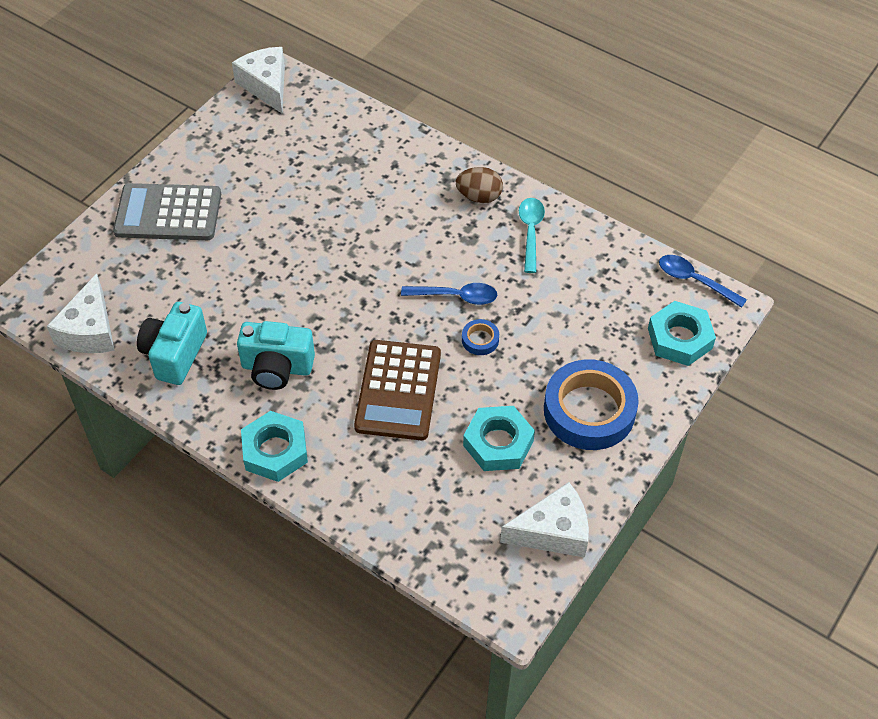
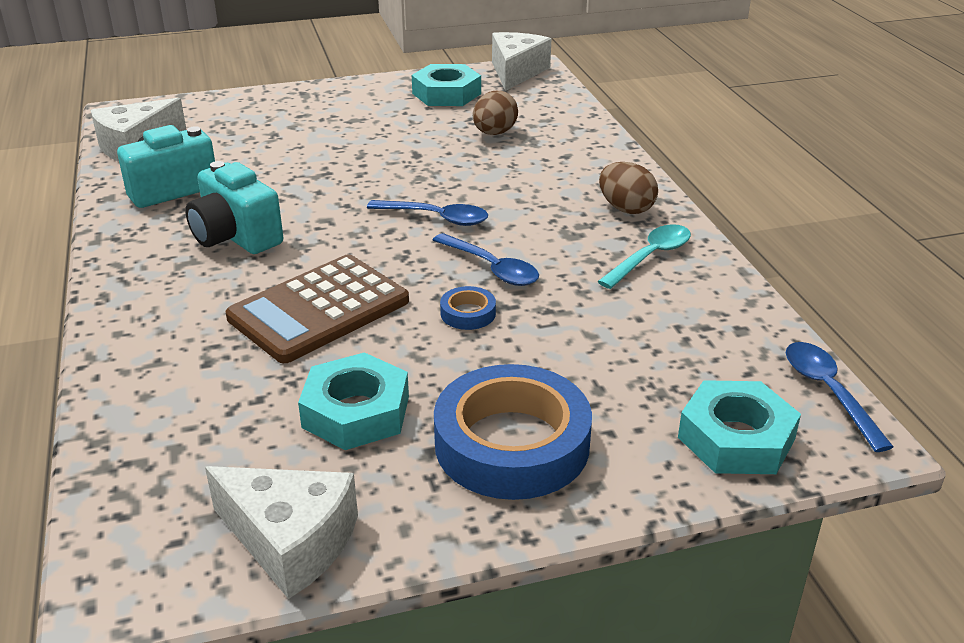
camera: 40 degrees right, 20 degrees down
grey calculator [113,183,221,240] -> none
turquoise nut [241,411,308,482] -> turquoise nut moved to [412,64,481,106]
none -> blue spoon [367,200,488,226]
none -> brown egg [473,91,518,135]

